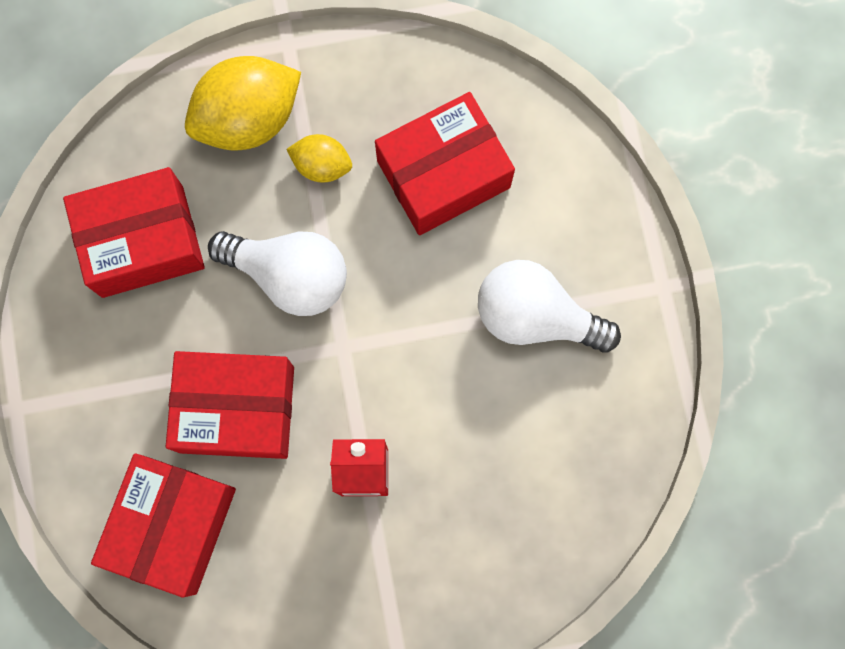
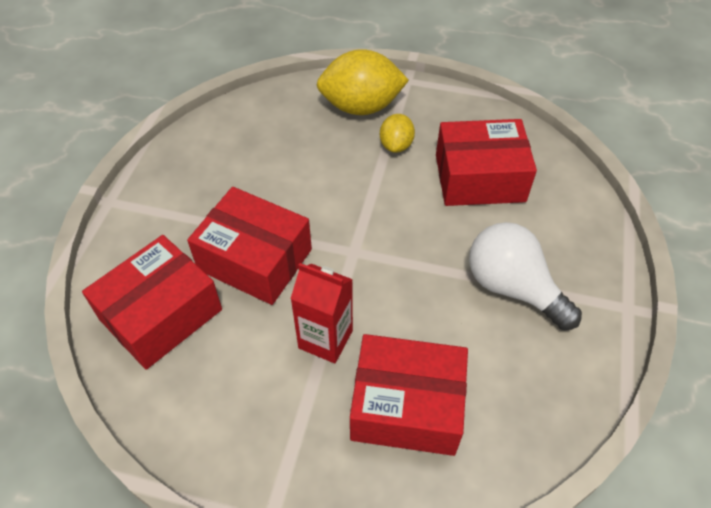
camera: 25 degrees right, 25 degrees down
red box [63,167,205,298] -> red box moved to [350,334,468,456]
white light bulb [208,231,347,316] -> none
yellow lemon [286,134,352,183] -> yellow lemon turned 60 degrees clockwise [380,114,415,153]

